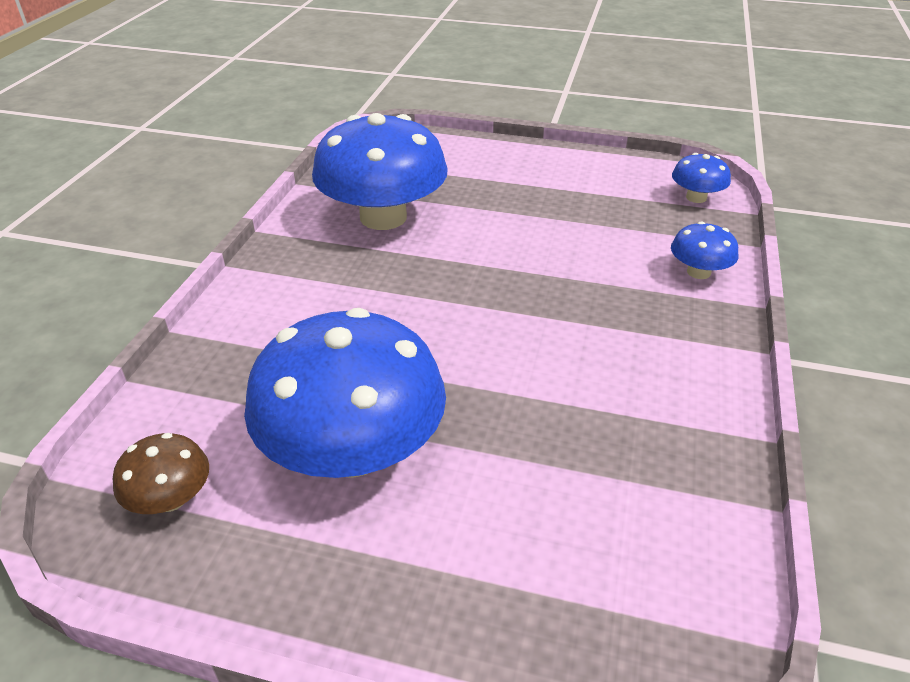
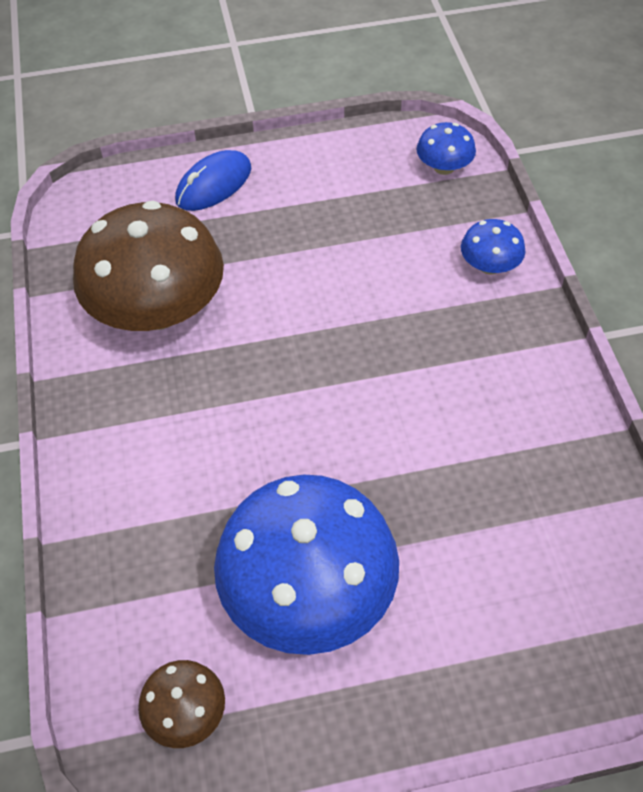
camera: 25 degrees left, 15 degrees up
blue mushroom [312,113,448,230] -> brown mushroom [73,201,224,331]
none -> blue mouse [175,150,251,211]

